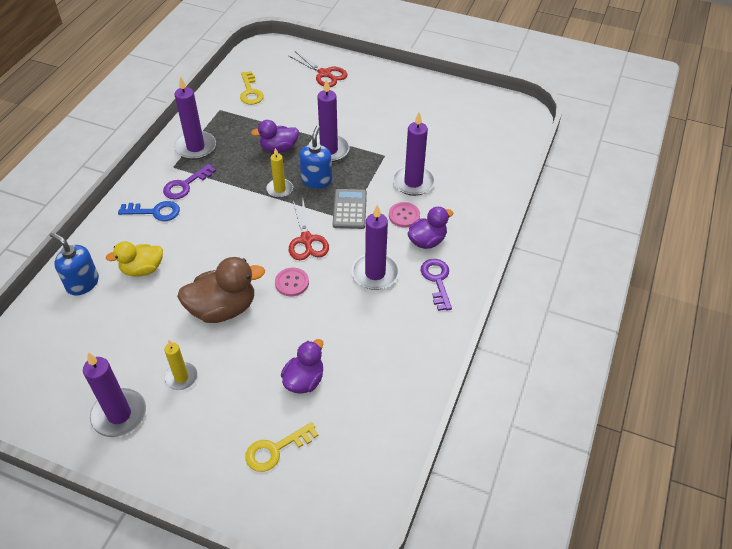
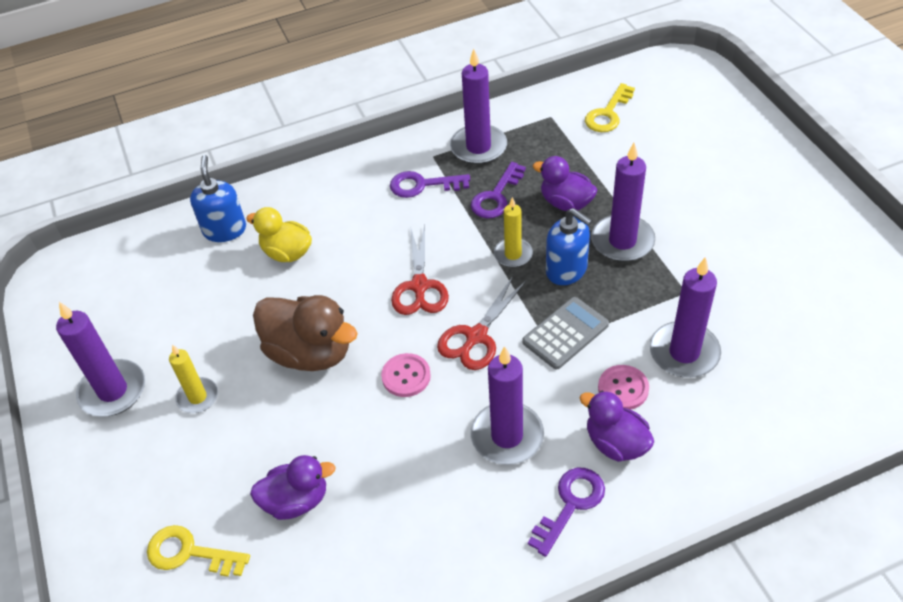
camera: 50 degrees right, 0 degrees up
blue key [118,201,180,221] -> none
red scissors [288,51,347,87] -> red scissors moved to [391,225,449,315]
blue soap dispenser [299,126,332,188] -> blue soap dispenser turned 75 degrees clockwise [546,208,592,285]
purple duck [408,207,453,249] -> purple duck turned 150 degrees counterclockwise [580,391,654,462]
none -> purple key [471,162,526,218]

